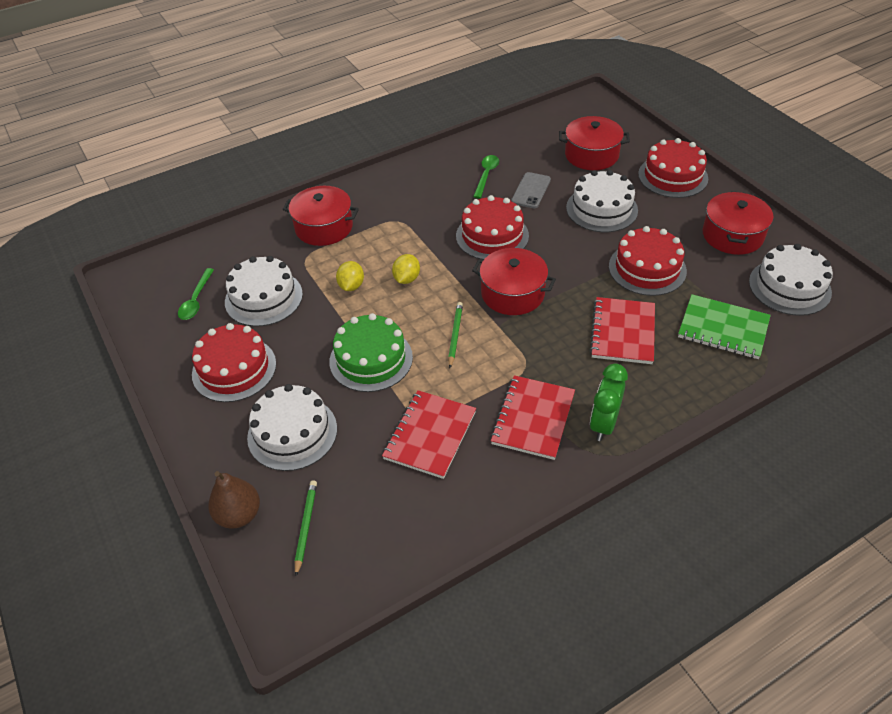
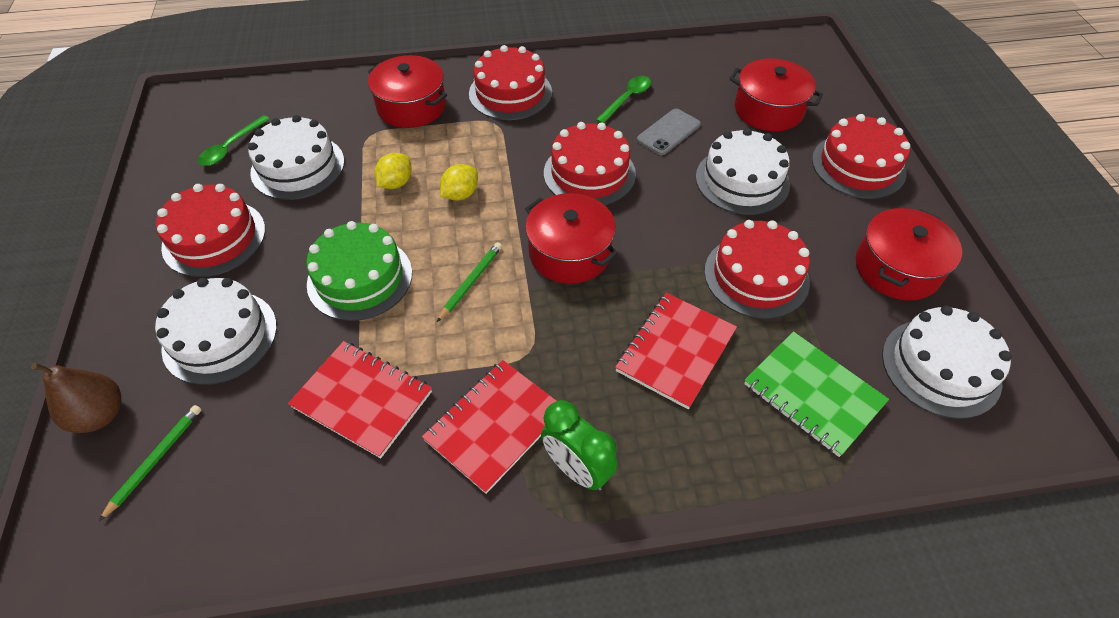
camera: 20 degrees right, 5 degrees up
red notebook [382,390,476,479] -> red notebook turned 75 degrees clockwise [288,341,432,458]
green clock [590,364,628,441] -> green clock turned 90 degrees counterclockwise [541,400,618,491]
none -> red cake [469,45,552,120]

